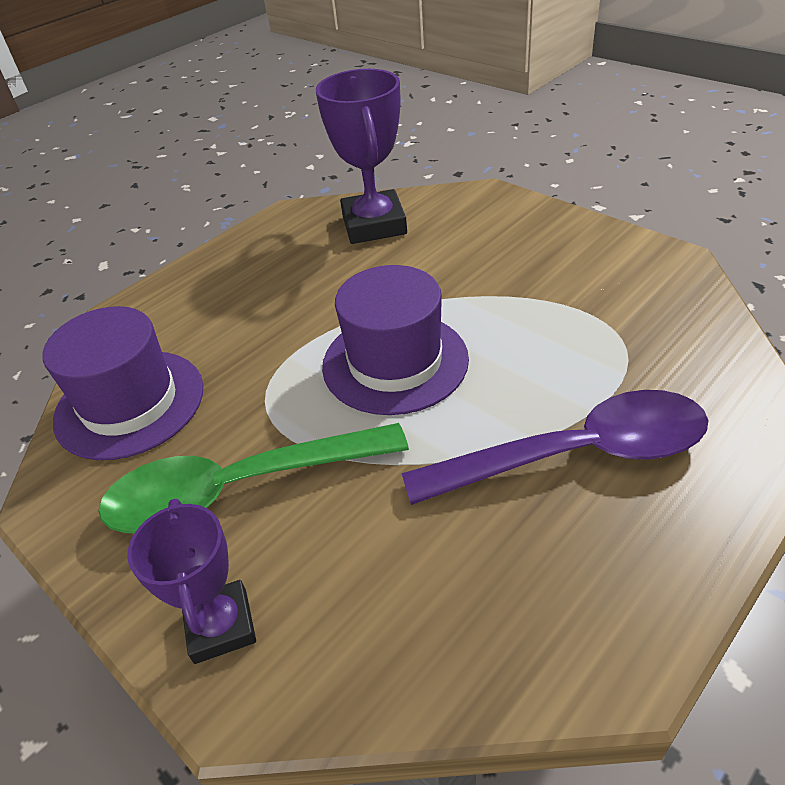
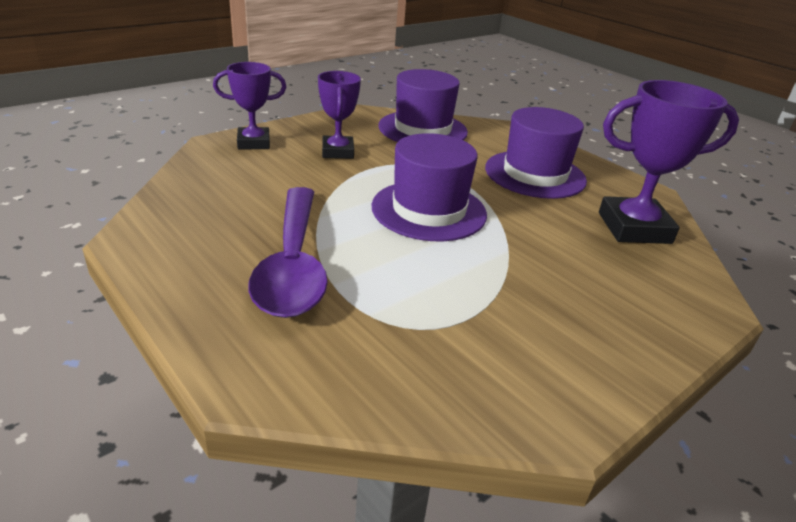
camera: 90 degrees right, 10 degrees down
green spoon [98,423,409,533] -> purple trophy [318,71,361,159]
none -> purple hat [485,107,587,199]

